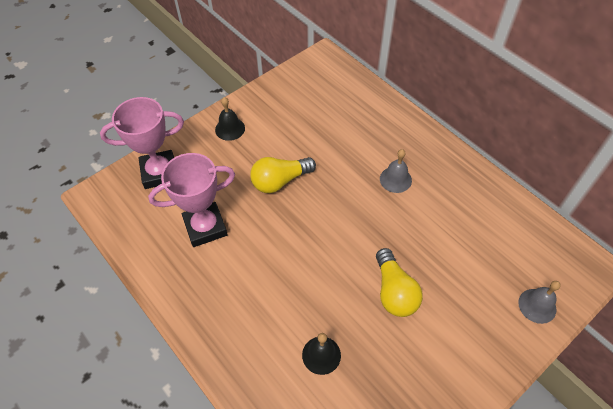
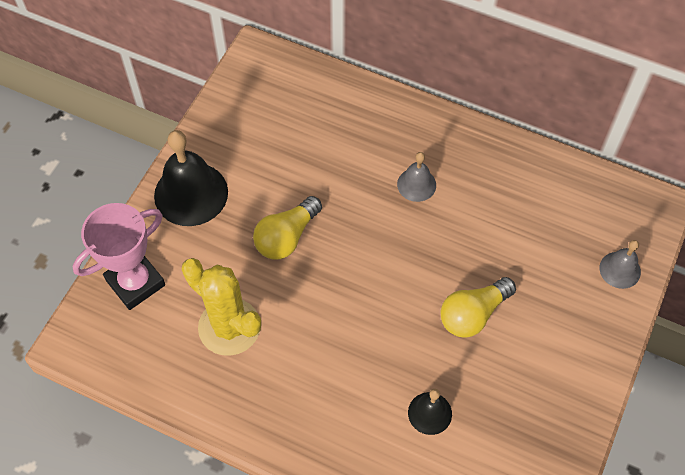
camera: 25 degrees left, 5 degrees up
pink trophy [148,153,235,247] -> yellow cactus [182,258,261,356]
black bell [215,97,245,141] -> black bell [154,130,228,226], size x1.87
yellow light bulb [376,248,423,317] -> yellow light bulb turned 90 degrees clockwise [441,277,516,338]

